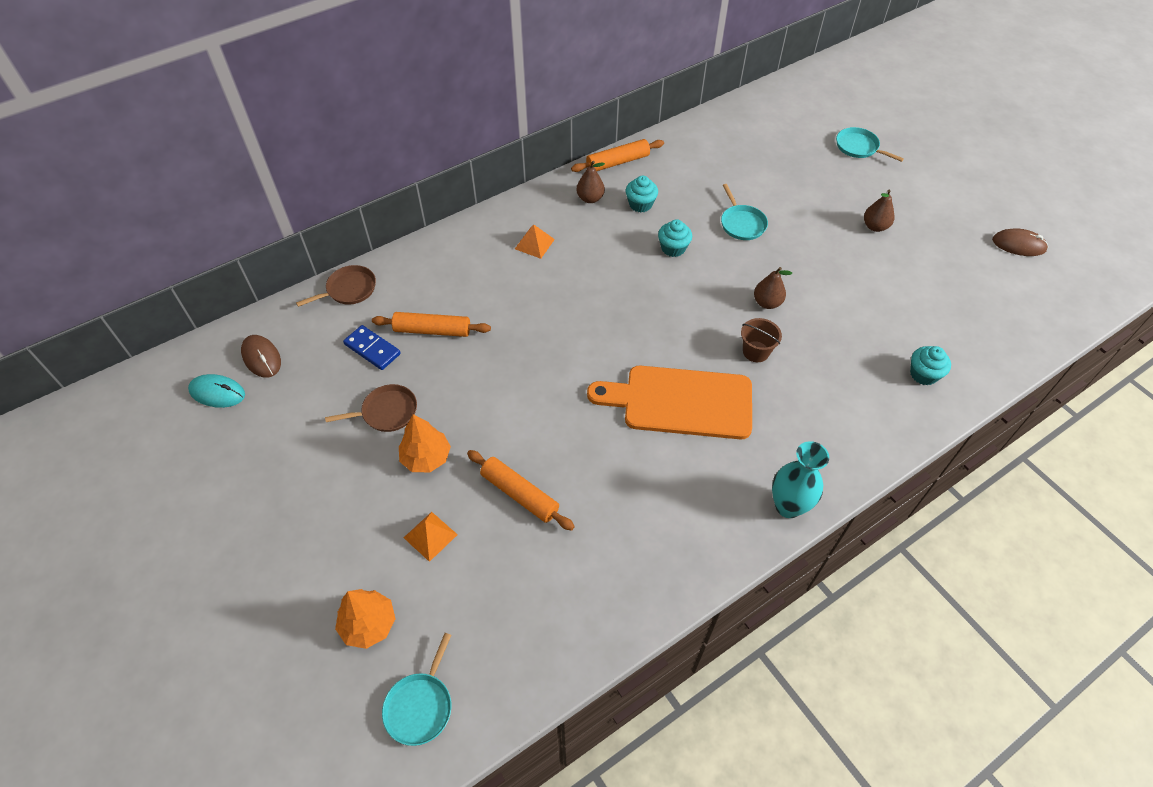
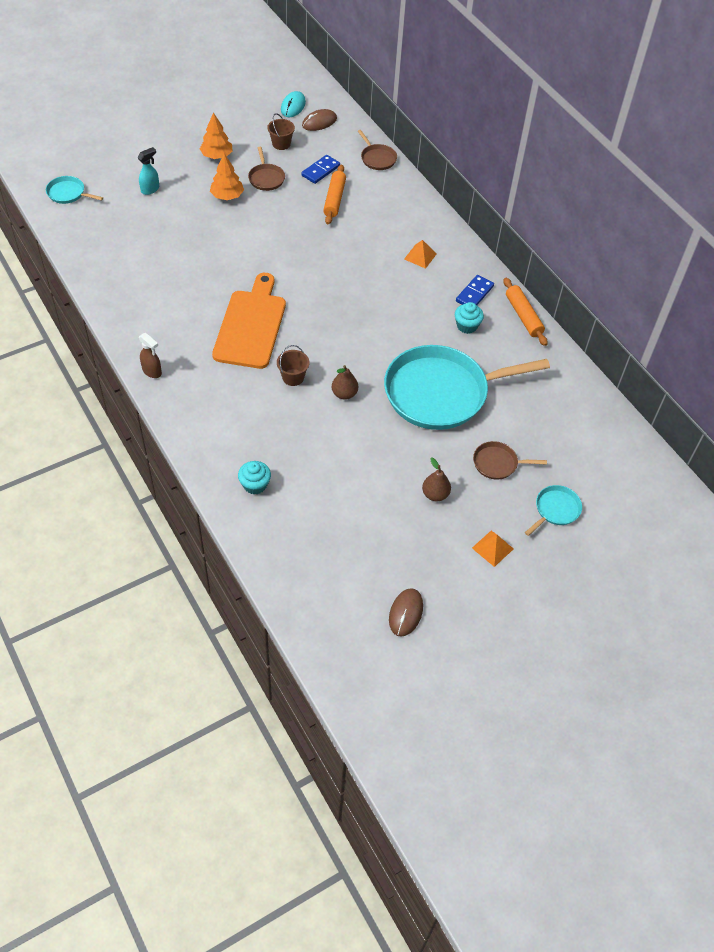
camera: 90 degrees right, 0 degrees up
orange tree [335,589,396,649] -> orange tree moved to [200,113,233,159]
orange pyramid [404,512,458,562] -> orange pyramid moved to [472,531,513,567]
orange rolling pin [467,450,575,531] -> none
brown pear [577,161,605,203] -> blue domino [456,275,494,305]
turquoise cupcake [658,219,692,257] -> none
turquoise pan [721,184,768,240] -> turquoise pan [384,345,550,430], size x2.40
turquoise vase [772,441,829,518] -> brown spray bottle [139,333,162,378]
none -> turquoise spray bottle [137,147,159,195]
none -> brown bucket [267,113,295,150]
none -> brown pan [473,441,547,480]

